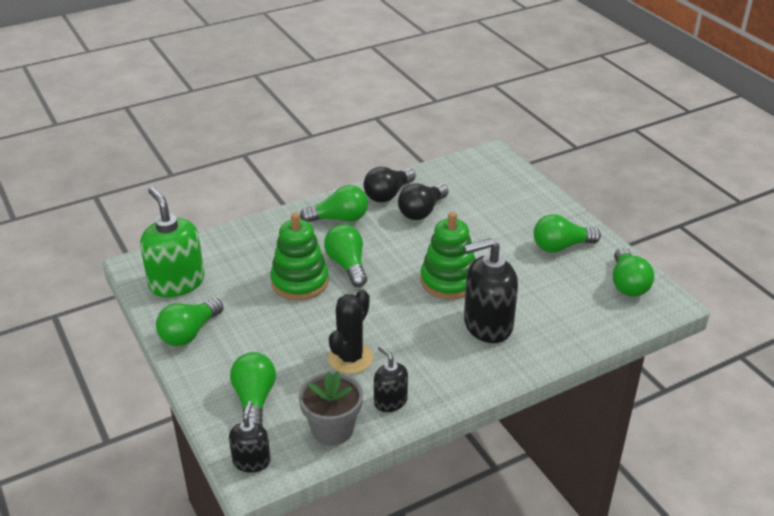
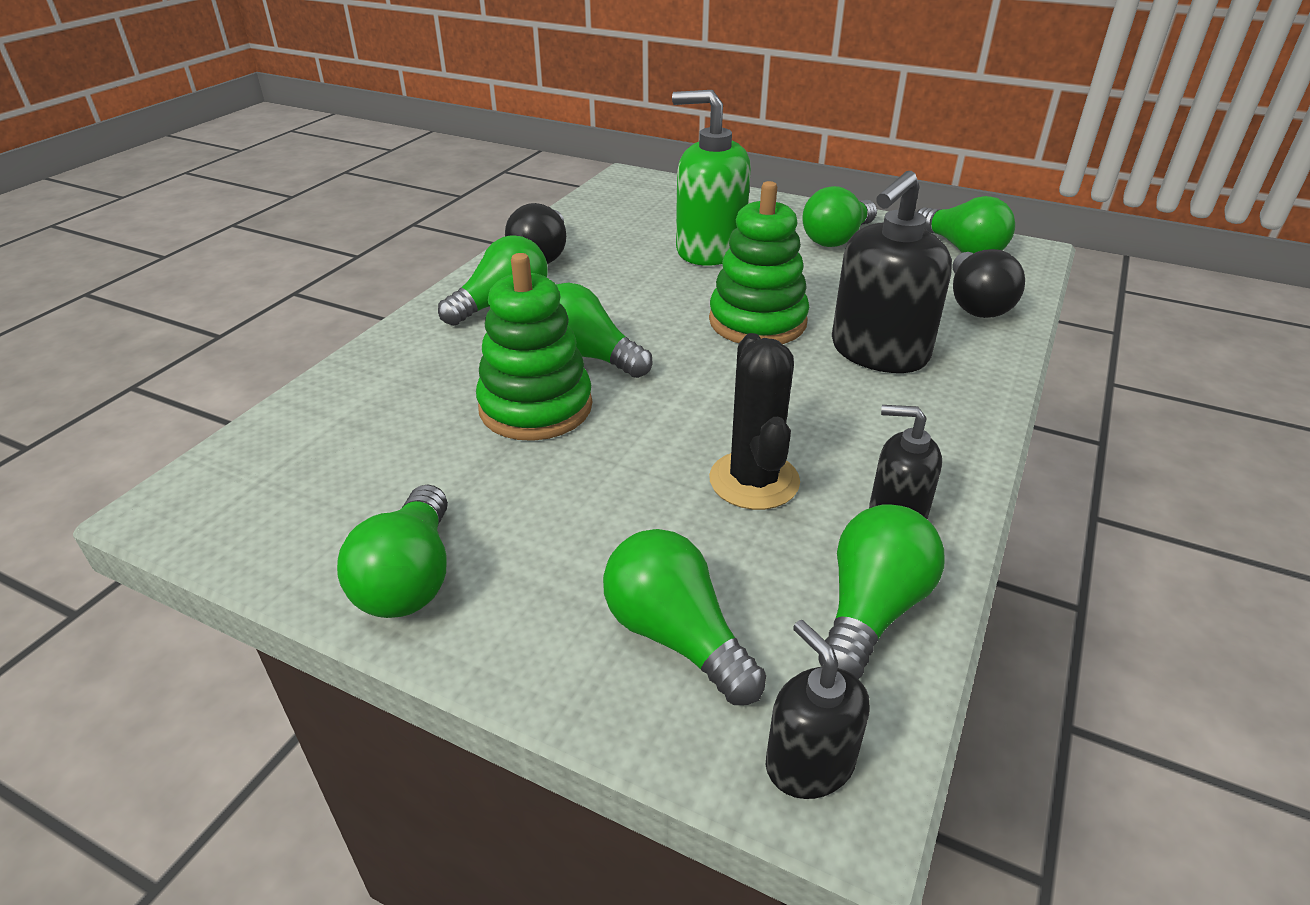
camera: 35 degrees left, 0 degrees up
green soap dispenser [140,187,204,297] -> green soap dispenser moved to [672,90,751,266]
grey flower pot [299,371,363,446] -> green light bulb [819,504,944,679]
black light bulb [398,184,448,220] -> black light bulb moved to [952,249,1025,318]

